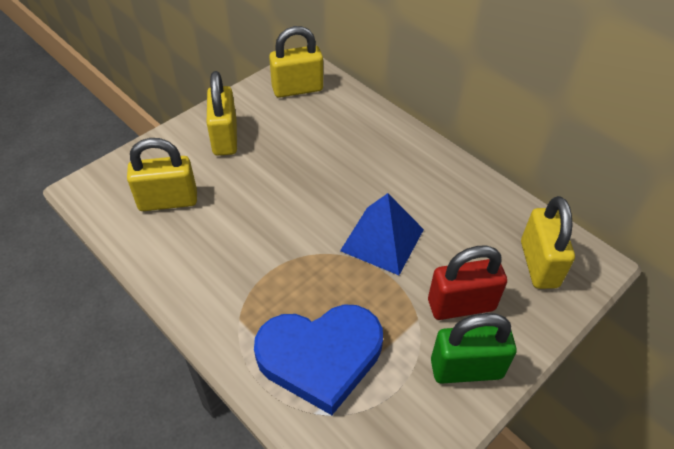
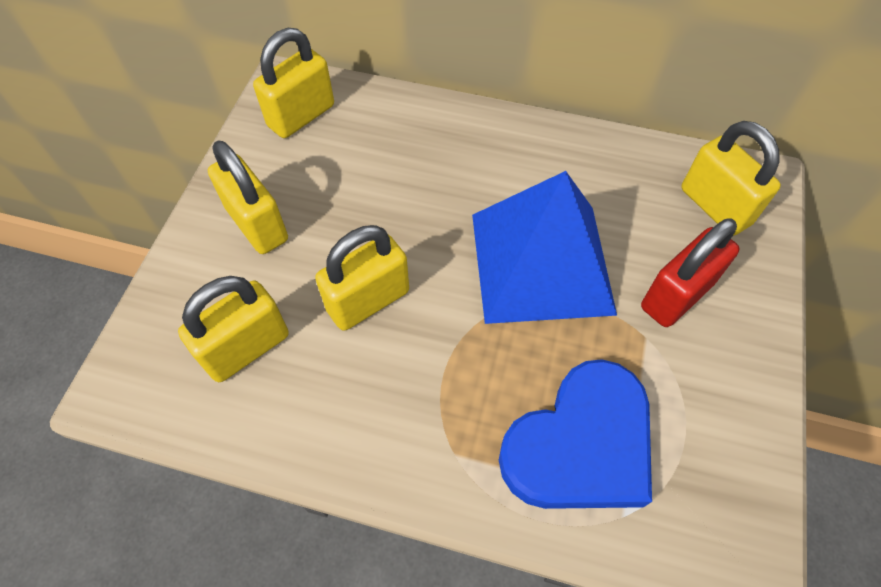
camera: 30 degrees left, 10 degrees up
blue pyramid [340,193,424,275] -> blue pyramid [472,171,617,324], size x1.54
green padlock [431,313,517,384] -> none
none -> yellow padlock [315,225,409,331]

